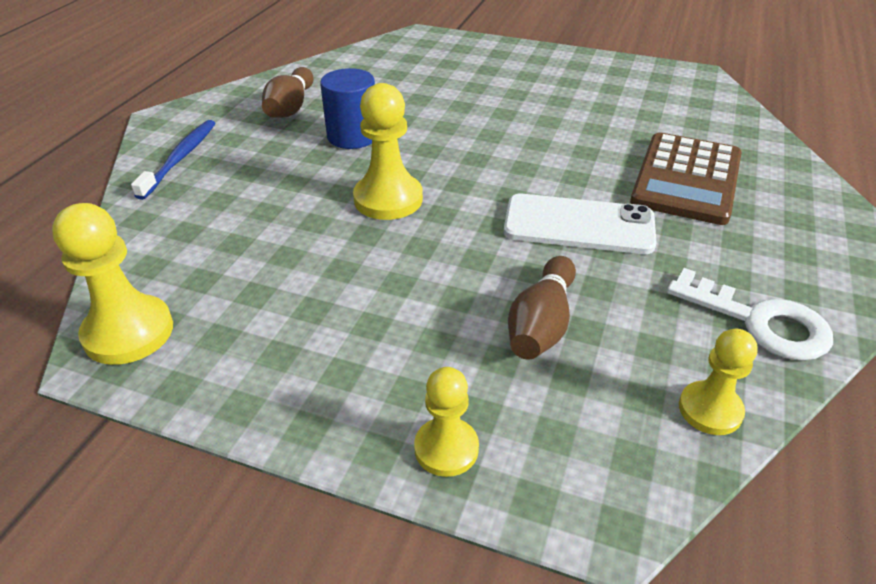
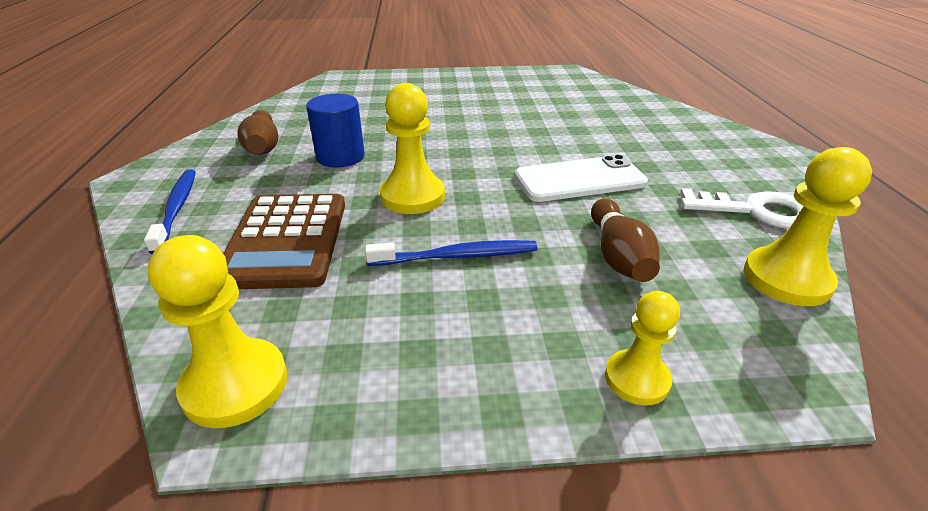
camera: 25 degrees left, 5 degrees down
brown calculator [630,132,742,225] -> brown calculator moved to [223,194,345,289]
yellow pawn [679,329,758,435] -> yellow pawn [744,147,872,306], size x1.57
none -> blue toothbrush [365,240,537,266]

